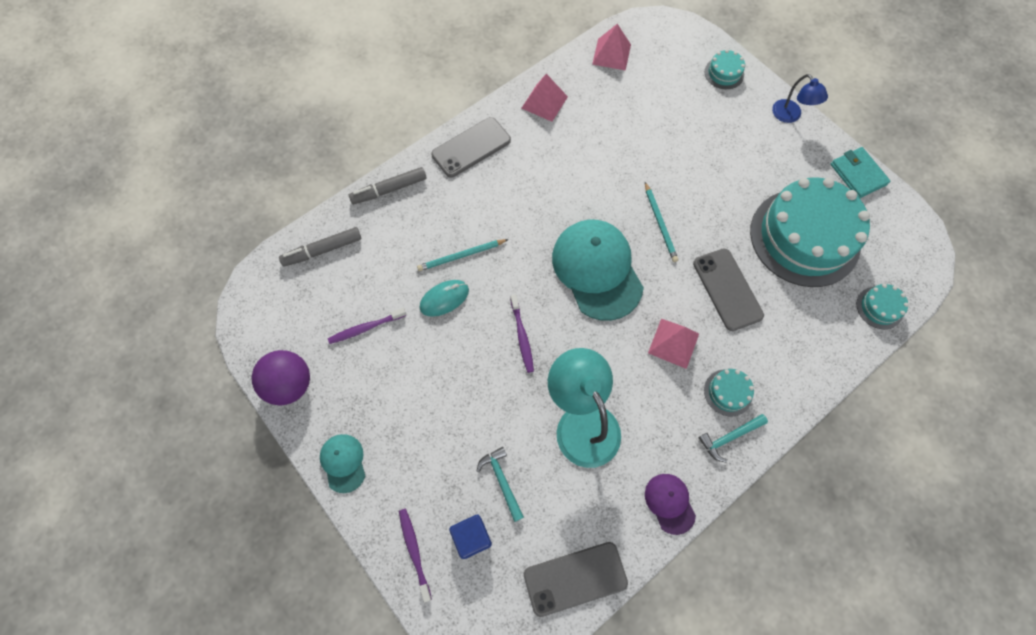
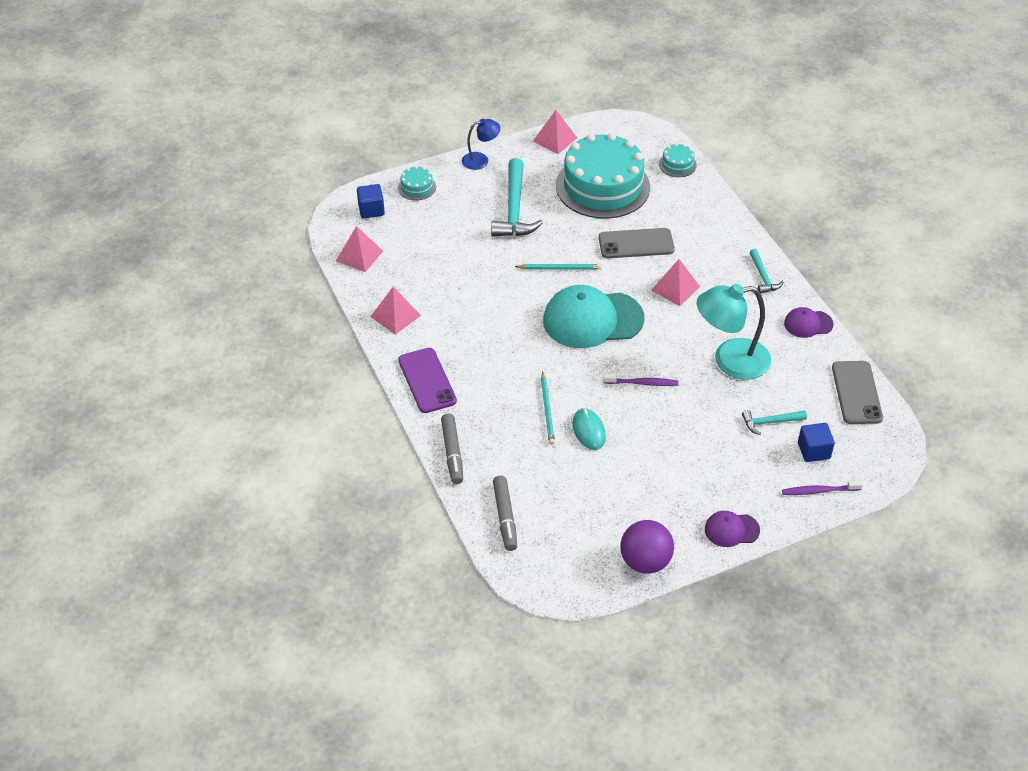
camera: 75 degrees left, 20 degrees down
turquoise cap [320,434,365,493] -> purple cap [705,511,760,547]
purple toothbrush [328,308,406,344] -> none
grey phone [431,117,511,178] -> purple phone [398,348,457,413]
turquoise cake [704,369,754,416] -> none
turquoise wallet [830,147,891,198] -> pink pyramid [533,110,577,154]
none -> blue cube [357,184,385,218]
none -> turquoise hammer [491,158,543,237]

